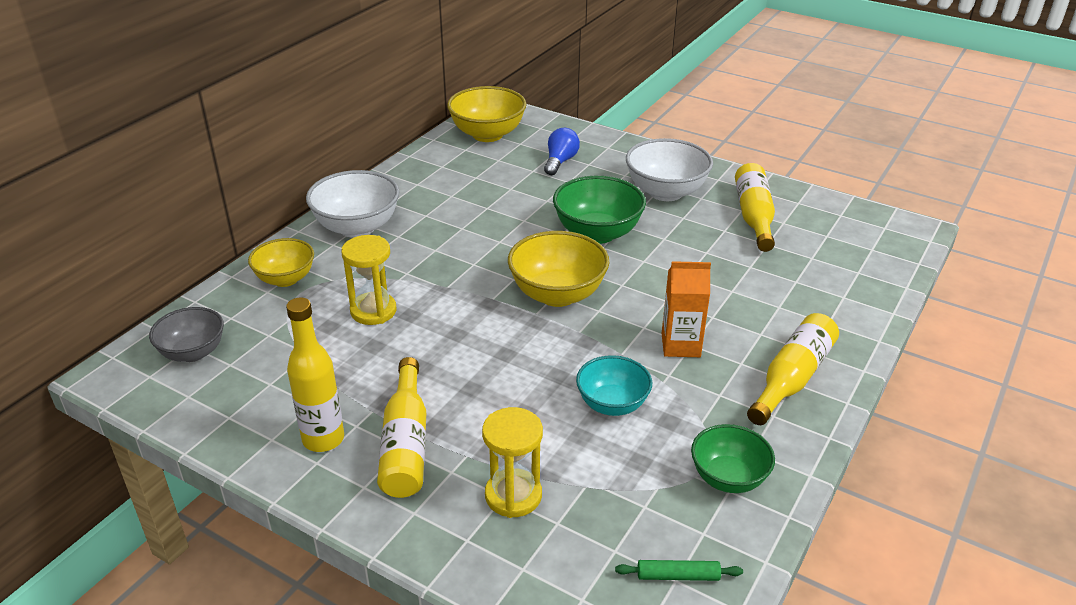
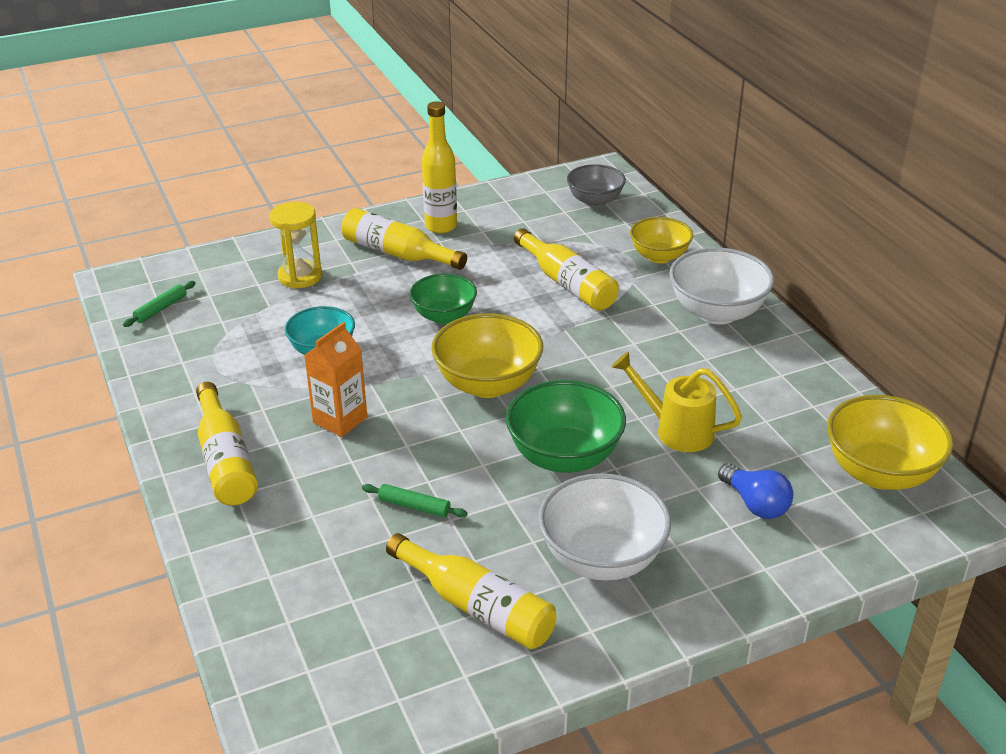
camera: 125 degrees right, 0 degrees up
yellow hourglass [341,235,397,325] -> yellow bottle [514,228,619,311]
green bowl [691,424,775,493] -> green bowl moved to [410,274,477,324]
none -> green rolling pin [362,484,468,518]
none -> yellow watering can [612,352,742,452]

